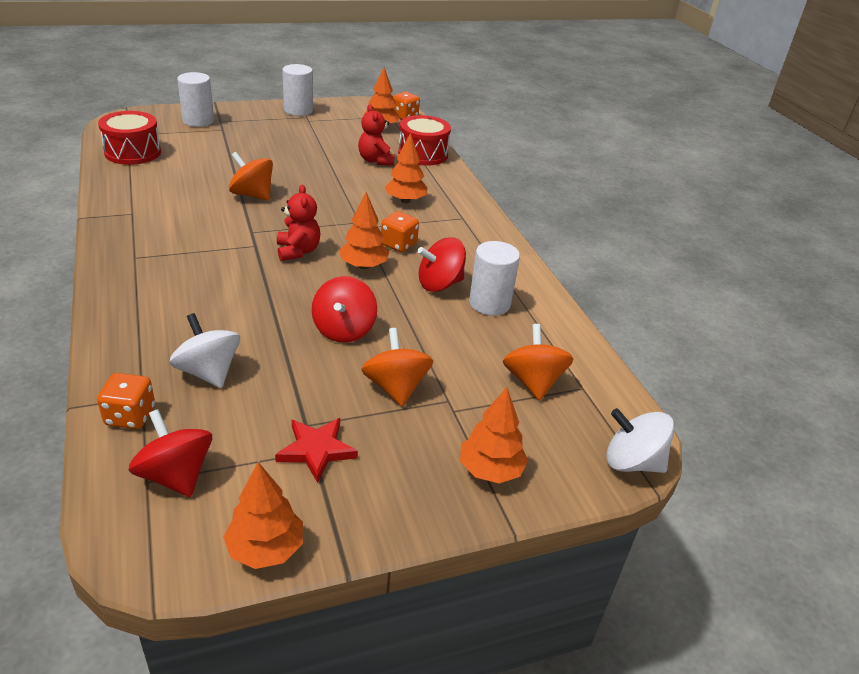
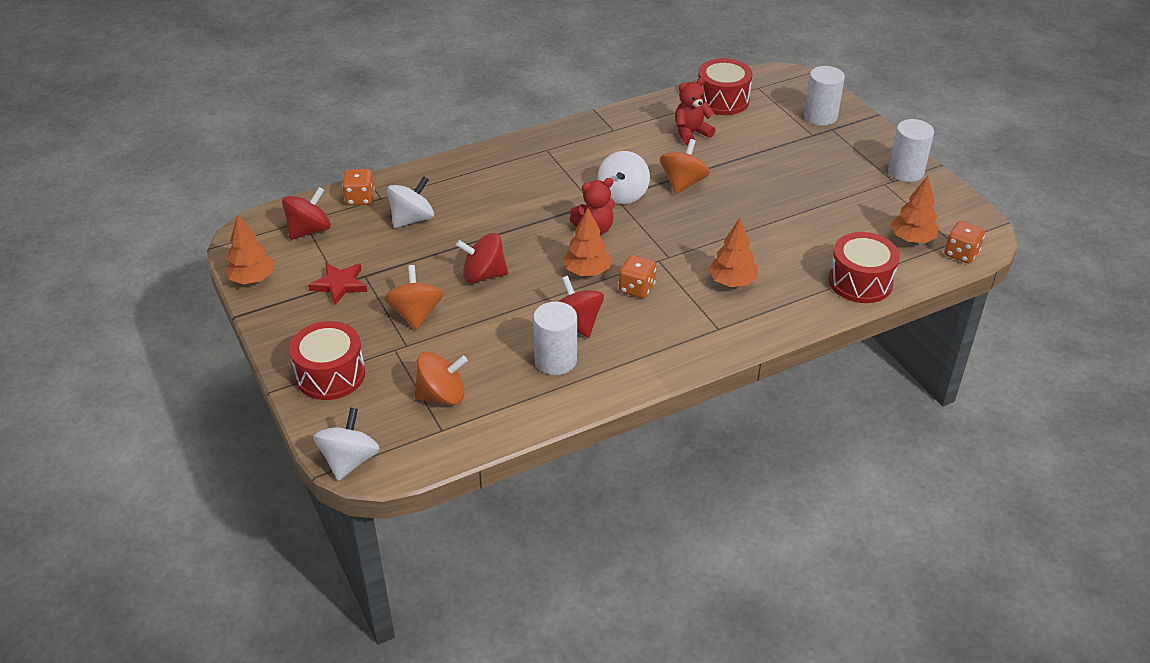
camera: 85 degrees right, 5 degrees up
red teddy bear [358,104,394,166] -> red teddy bear moved to [675,77,716,145]
orange spinning top [361,328,433,407] -> orange spinning top turned 75 degrees counterclockwise [384,265,444,330]
orange tree [460,387,528,483] -> red drum [289,321,365,400]
none -> white spinning top [597,151,650,204]

